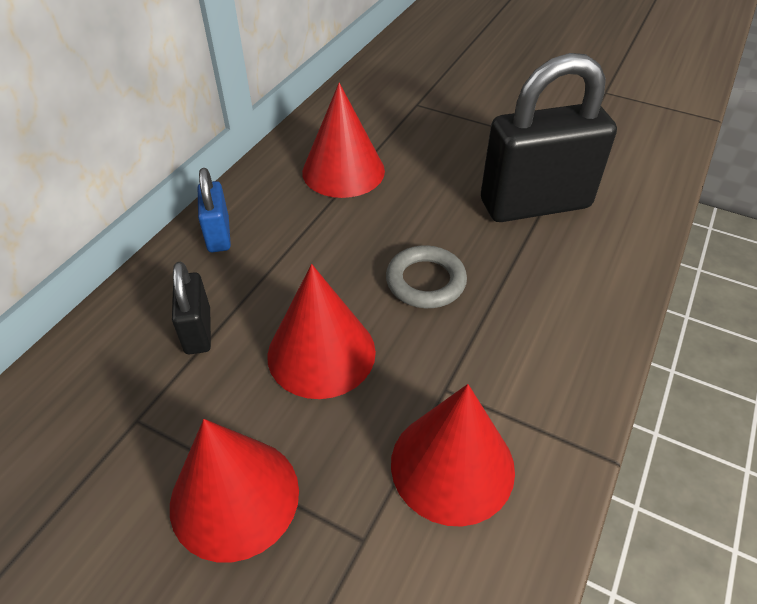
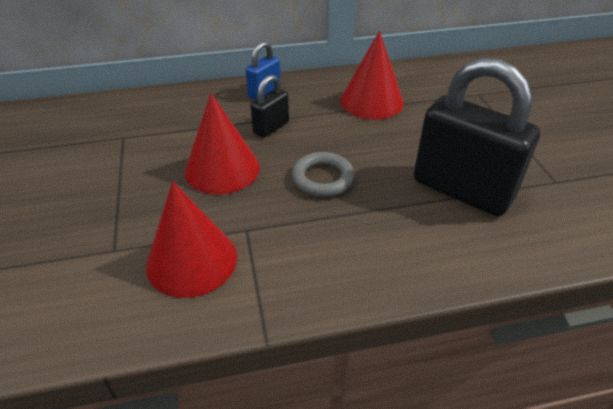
camera: 50 degrees right, 5 degrees down
red cone [170,419,299,562] -> none
black padlock [172,262,211,355] -> black padlock moved to [250,75,289,138]

